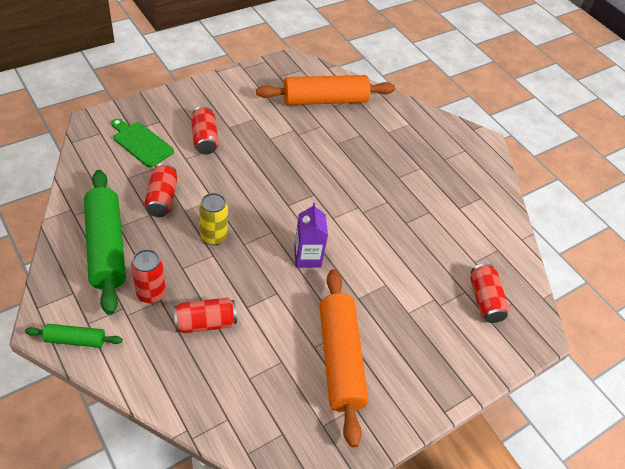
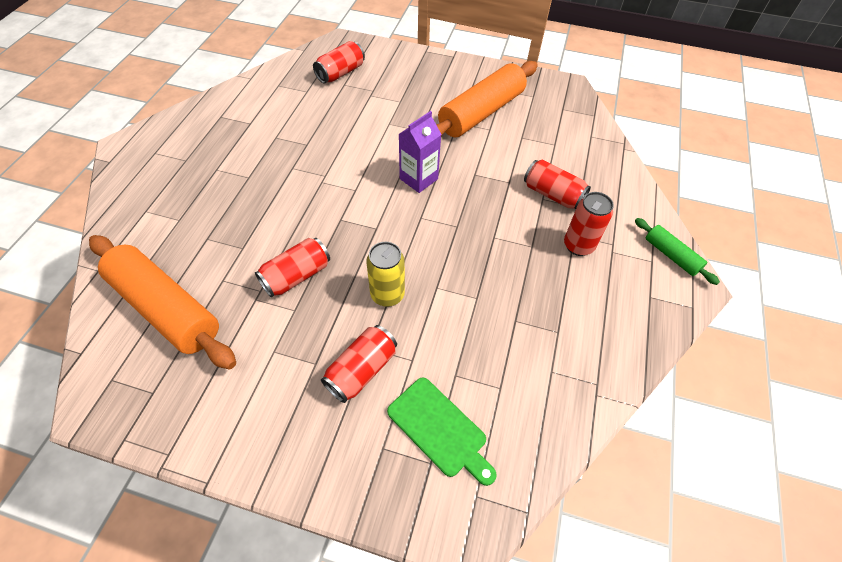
camera: 125 degrees left, 5 degrees up
green rolling pin [84,170,126,315] -> none
green cutting board [111,118,174,167] -> green cutting board turned 45 degrees counterclockwise [387,377,497,486]
red can [144,163,177,217] -> red can moved to [255,238,330,297]
yellow can [199,193,228,245] -> yellow can moved to [366,242,405,307]

